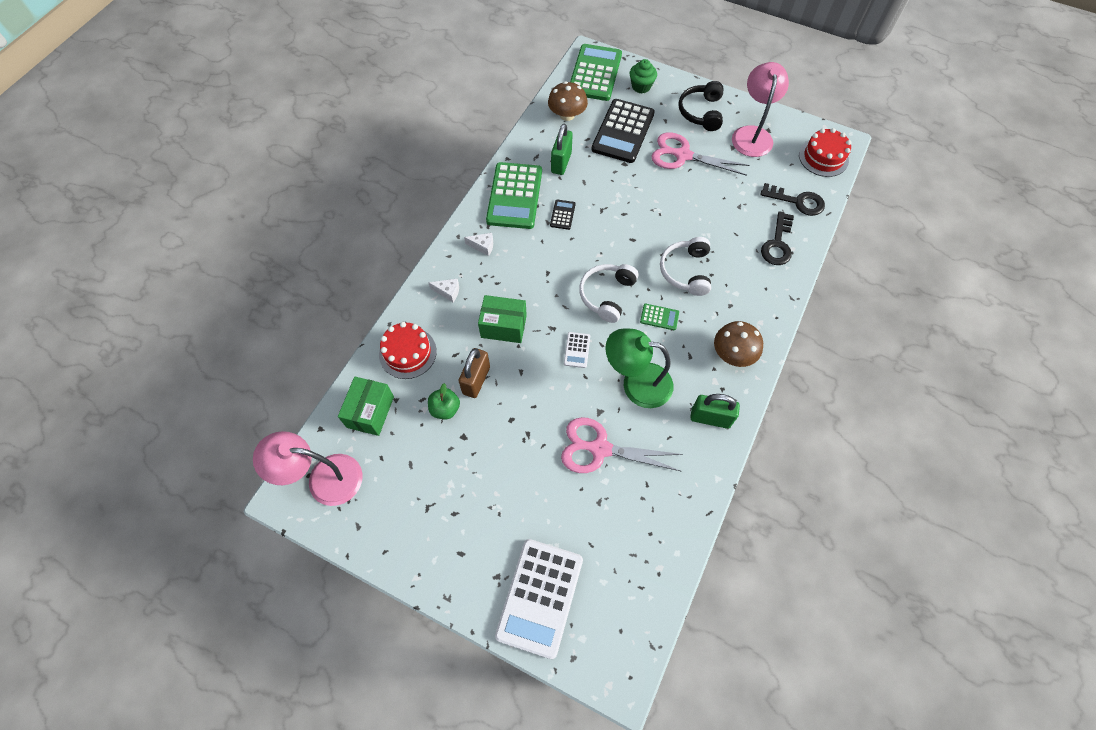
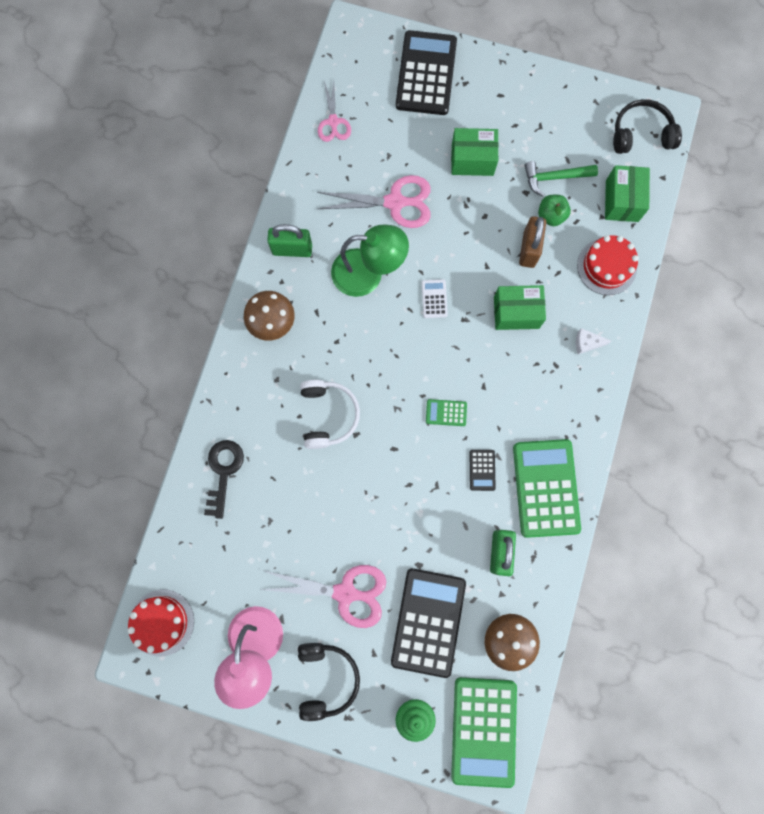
camera: 170 degrees right, 15 degrees up
pink lamp [253,431,363,506] -> black headphones [613,99,682,154]
white cheese [464,233,493,256] -> none
white calculator [495,539,583,659] -> black calculator [396,30,457,115]
white headphones [579,264,639,323] -> none
green calculator [640,304,679,330] -> green calculator moved to [426,399,467,426]
black key [760,183,825,216] -> none
none -> pink scissors [318,81,351,142]
none -> green box [451,128,499,176]
none -> green hammer [525,161,598,197]

